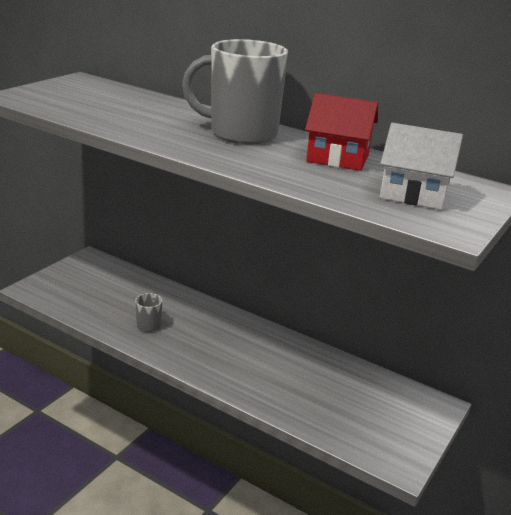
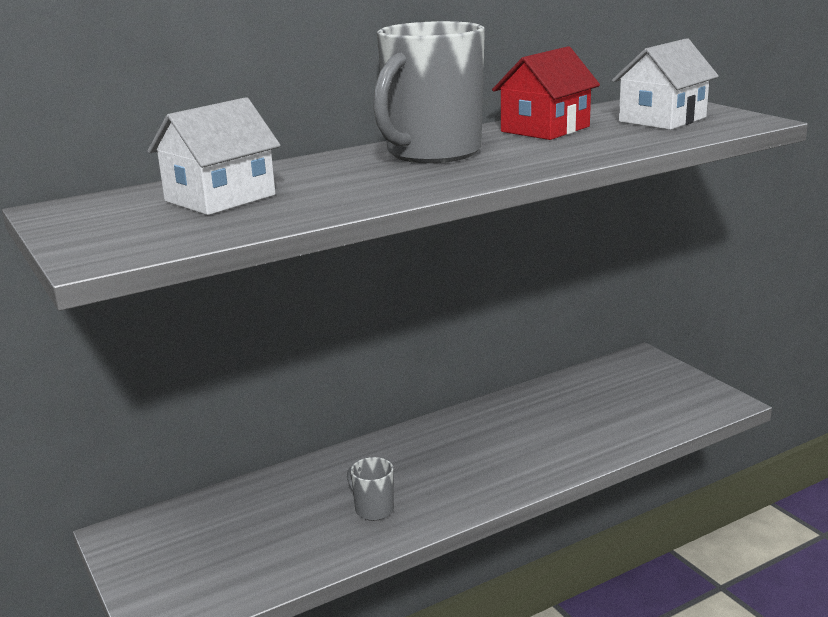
camera: 60 degrees left, 5 degrees down
none -> white house [148,97,281,215]

